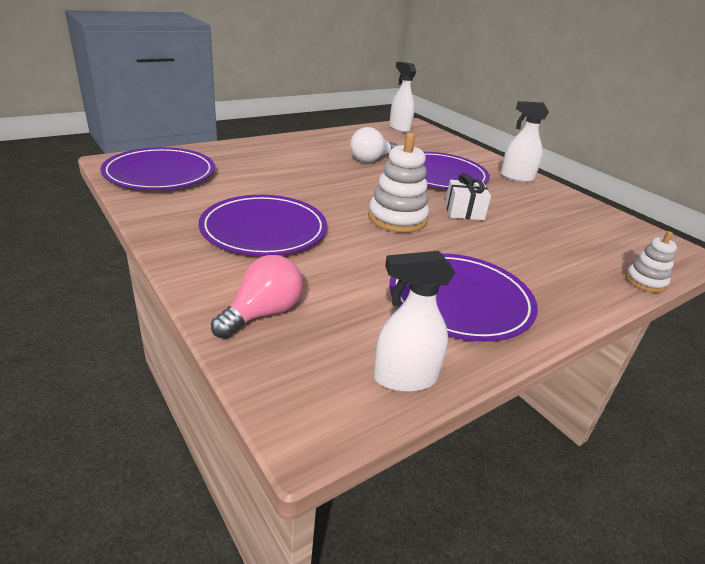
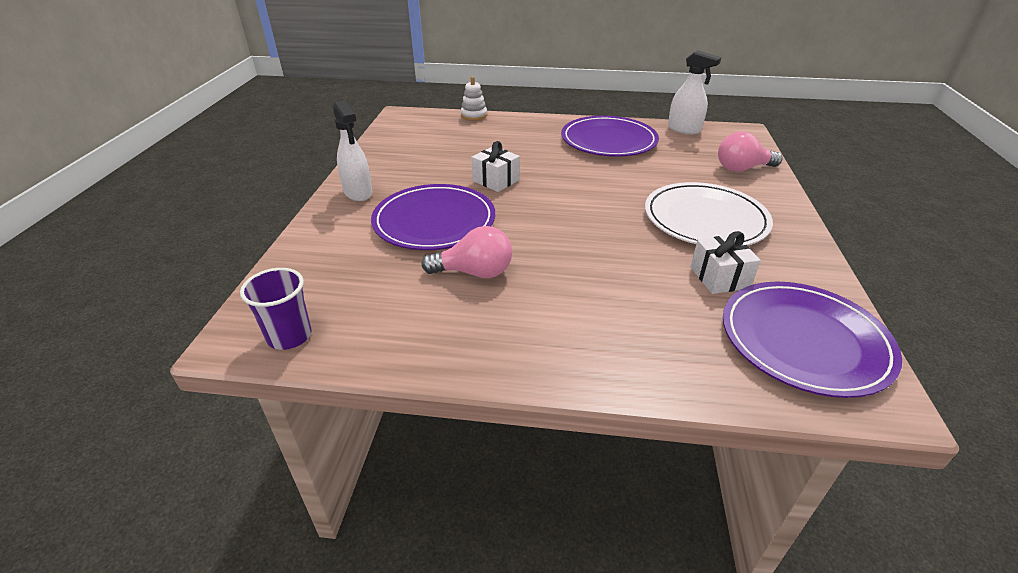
camera: 135 degrees left, 5 degrees up
purple plate [199,195,327,256] -> white plate [645,182,773,245]
white light bulb [350,127,398,163] -> pink light bulb [422,226,512,278]
white stacking toy [368,133,429,233] -> none
white spray bottle [389,62,416,133] -> purple cup [240,268,312,350]
none -> white gift [690,231,761,294]

